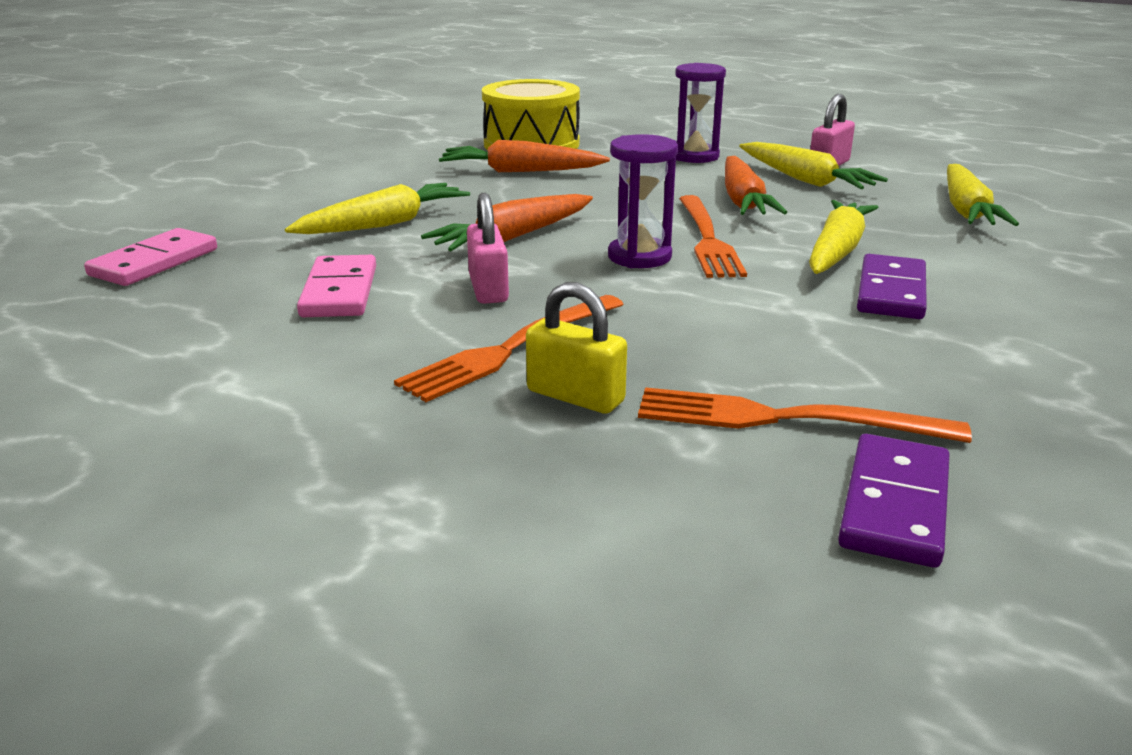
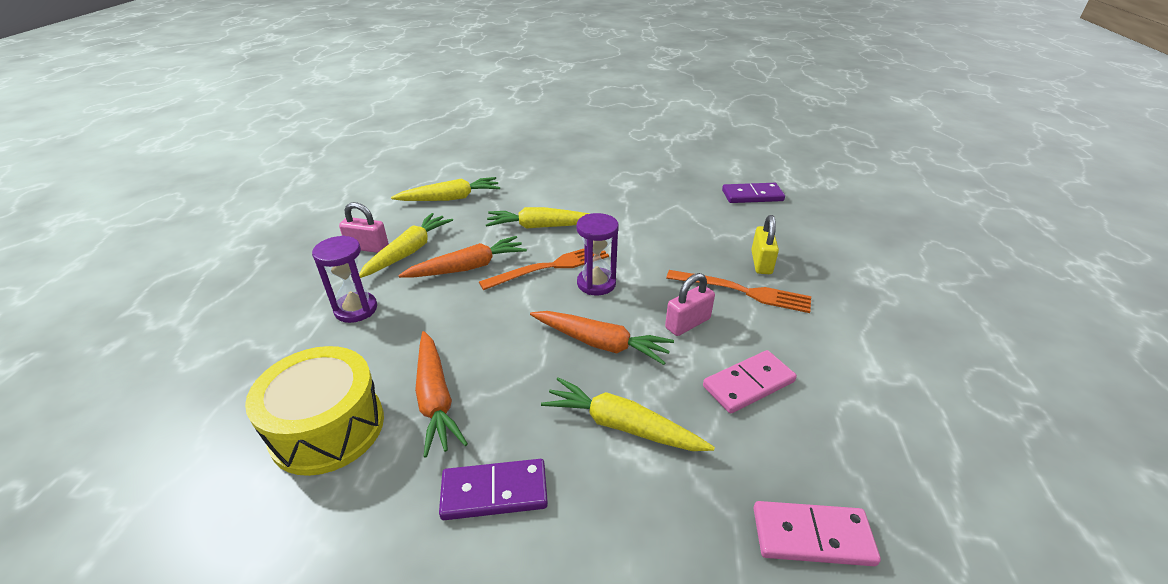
camera: 115 degrees left, 10 degrees up
orange fork [638,387,972,443] -> none
purple domino [857,254,927,319] -> purple domino moved to [439,459,548,520]

